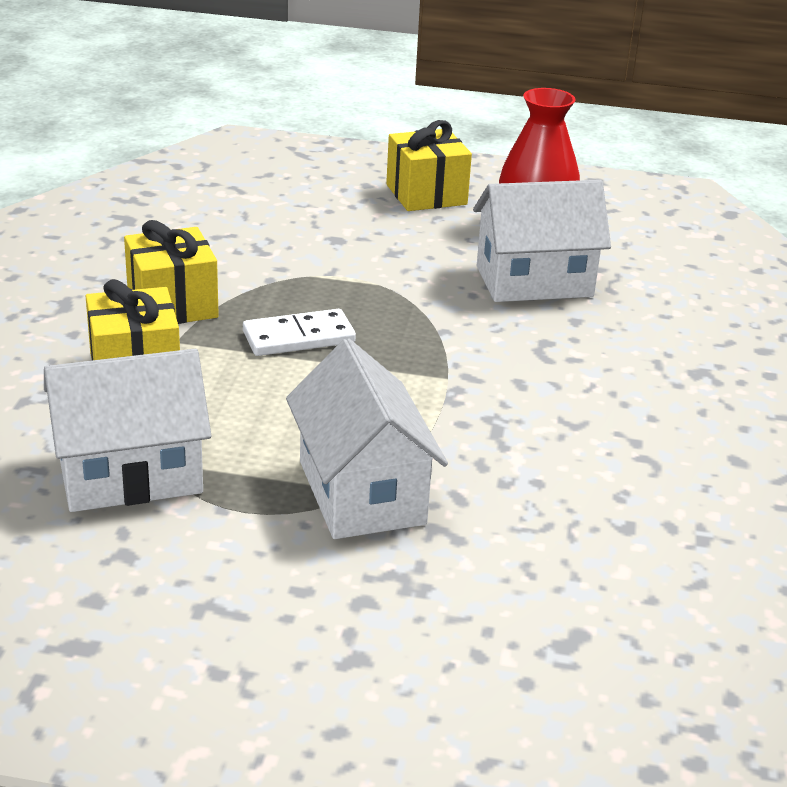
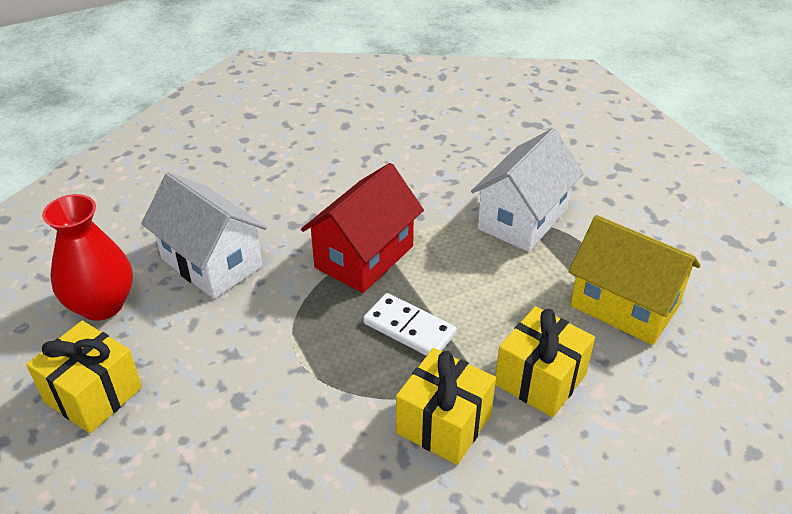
camera: 125 degrees left, 10 degrees up
white house [44,349,212,512] -> yellow house [569,215,701,345]
none -> red house [301,163,424,293]

